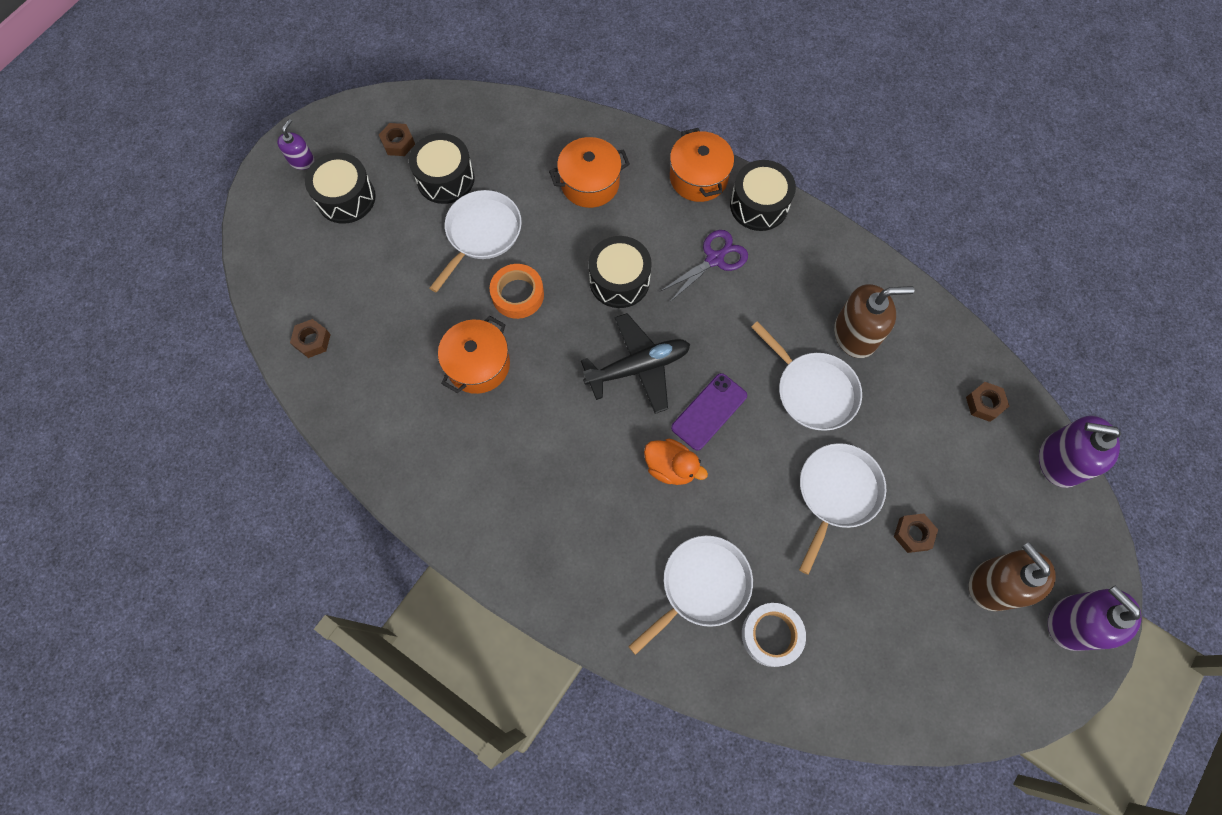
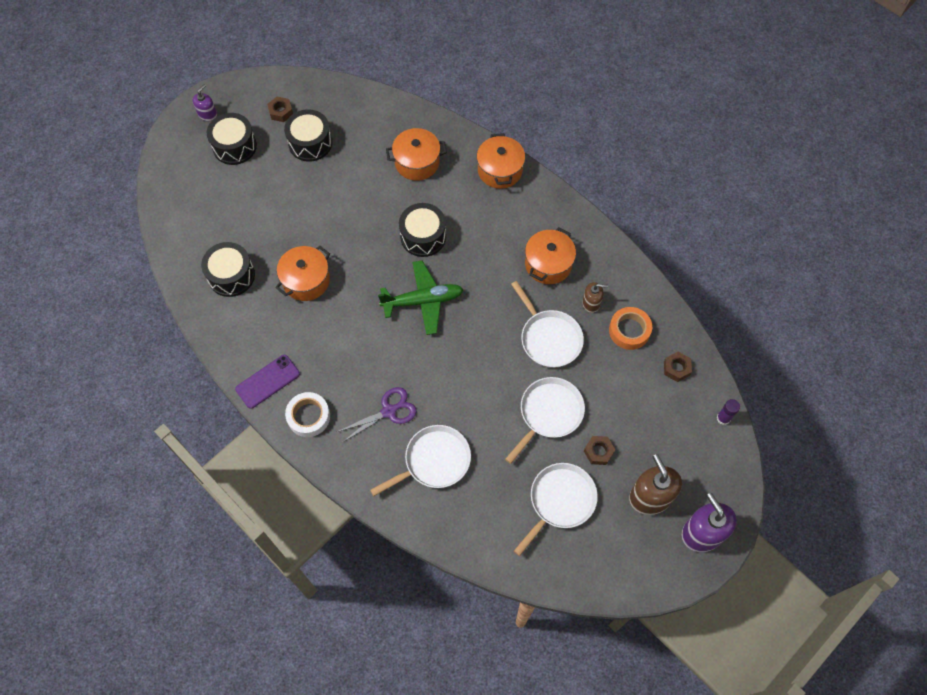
camera: 10 degrees right, 5 degrees down
brown nut [290,319,331,358] -> none
white pan [430,190,522,293] -> white pan moved to [514,463,598,556]
orange tape [490,264,544,319] -> orange tape moved to [609,307,652,350]
black plane [581,313,690,414] -> green plane [378,260,463,335]
orange duck [644,439,708,485] -> none
purple scissors [661,230,748,303] -> purple scissors moved to [337,387,417,442]
purple phone [671,373,747,451] -> purple phone moved to [235,355,300,409]
black drum [730,160,796,231] -> black drum moved to [201,242,255,297]
white tape [742,603,806,667] -> white tape moved to [285,392,330,437]
brown soap dispenser [834,284,915,358] -> brown soap dispenser [582,282,608,313], size x0.55
purple soap dispenser [1039,416,1121,488] -> purple glue stick [717,399,740,425]
none -> orange pot [525,227,576,284]

